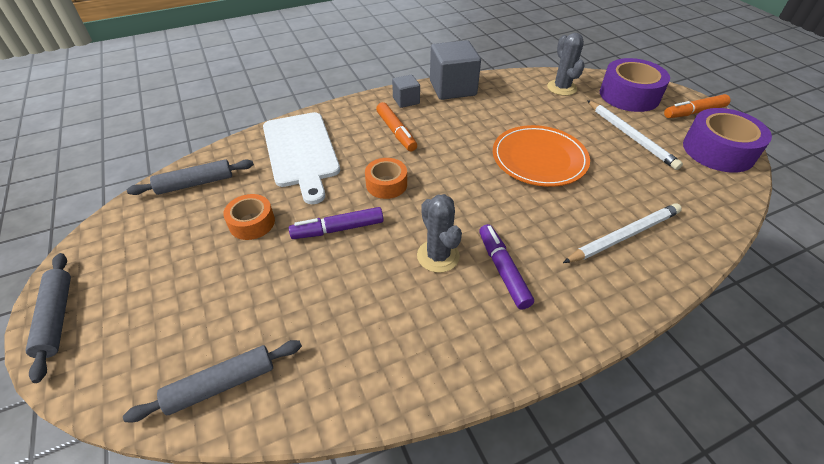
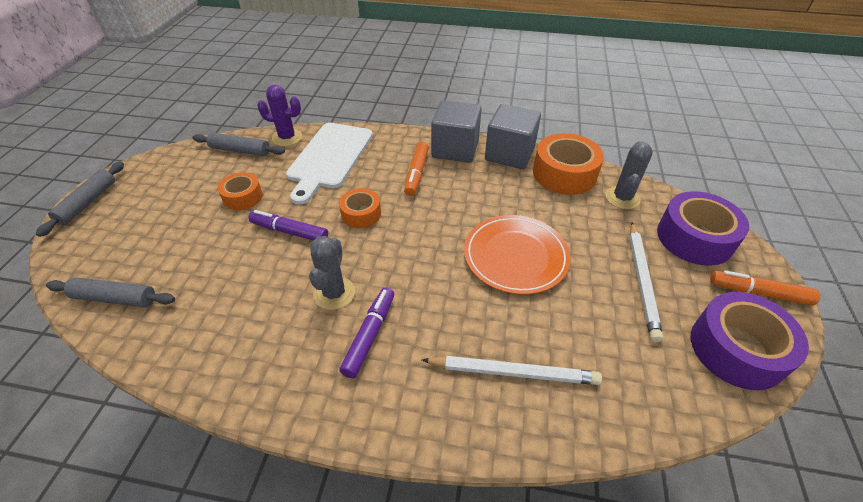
camera: 35 degrees right, 0 degrees up
grey cube [392,75,420,108] -> grey cube [431,100,482,163], size x1.88
none -> purple cactus [257,85,302,146]
none -> orange tape [533,133,604,195]

